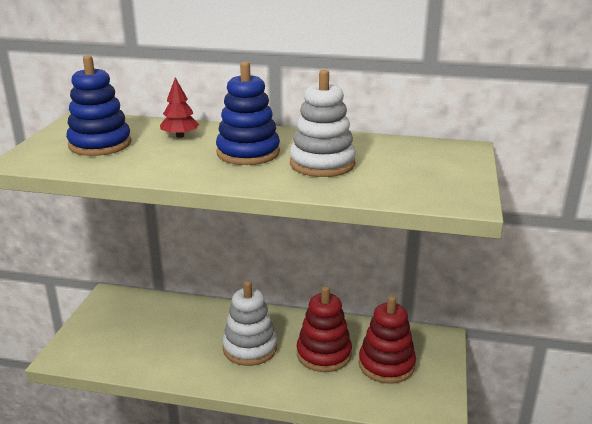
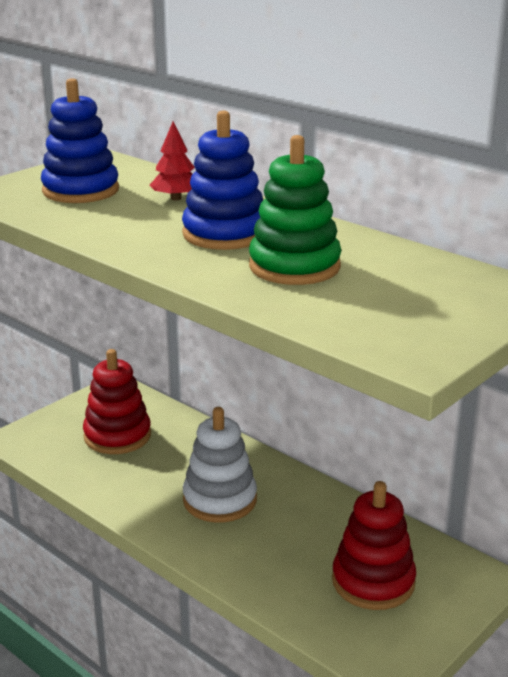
camera: 30 degrees right, 0 degrees up
white stacking toy [290,70,356,177] -> green stacking toy [249,135,342,285]
red stacking toy [297,286,352,372] -> red stacking toy moved to [83,349,151,454]

